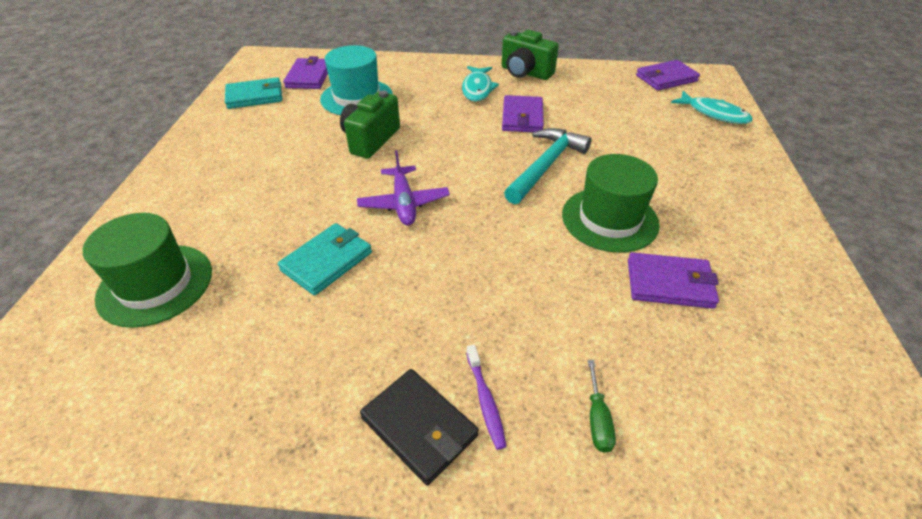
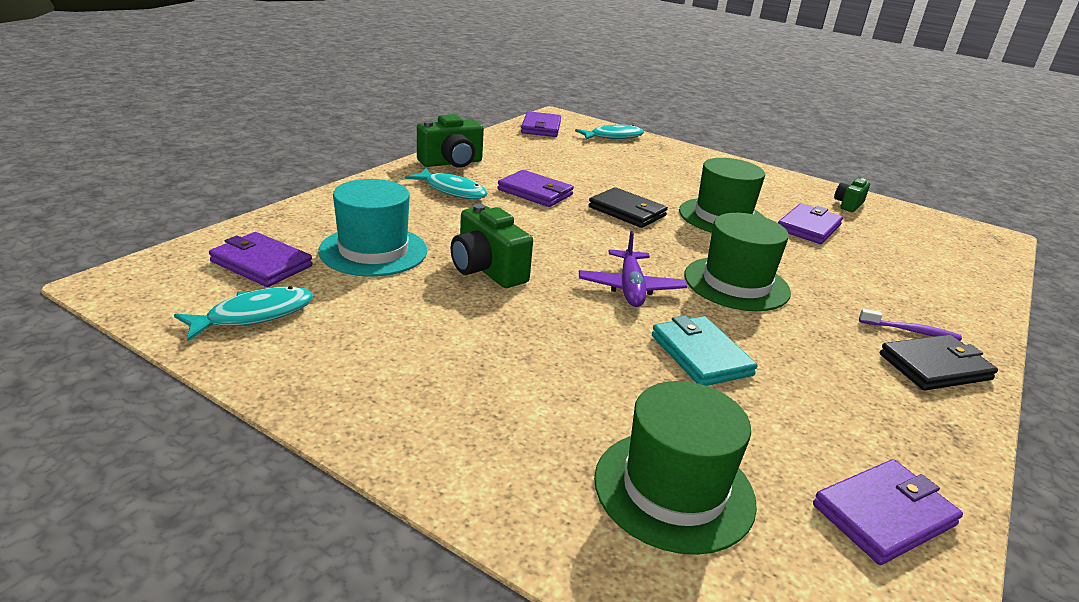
camera: 65 degrees left, 15 degrees down
turquoise wallet [225,77,282,109] -> turquoise fish [174,286,313,341]
purple plane [357,150,450,226] -> purple plane turned 75 degrees clockwise [579,231,687,307]
turquoise hammer [504,128,592,204] -> black wallet [589,187,668,228]
green screwdriver [588,360,616,453] -> none
none -> green hat [684,213,791,311]
none -> purple wallet [813,459,963,565]
none -> green camera [834,178,870,212]

